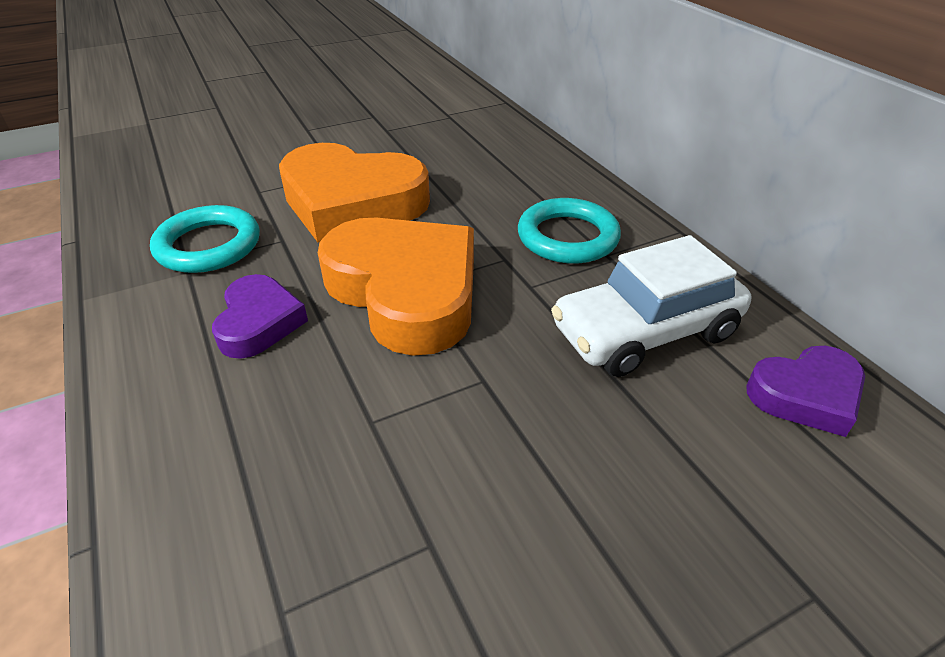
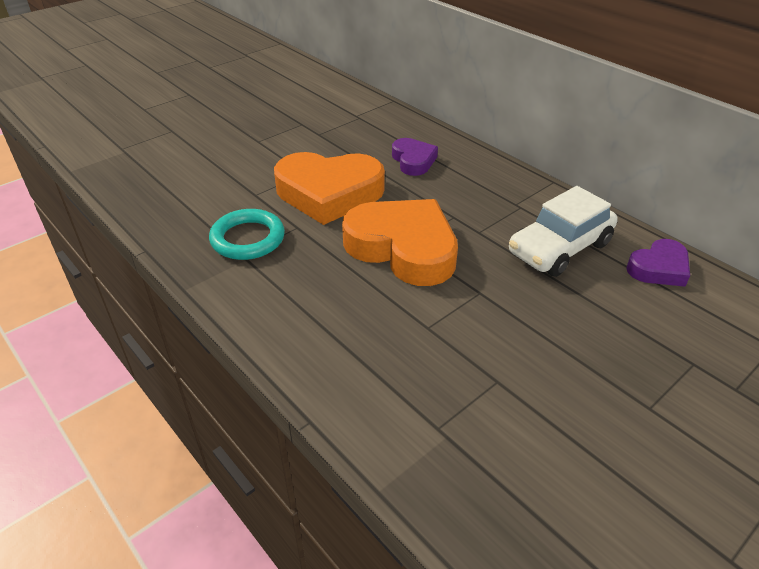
camera: 15 degrees left, 0 degrees up
purple heart [212,274,308,359] -> purple heart moved to [392,138,438,176]
turquoise ring [518,198,621,264] -> none

